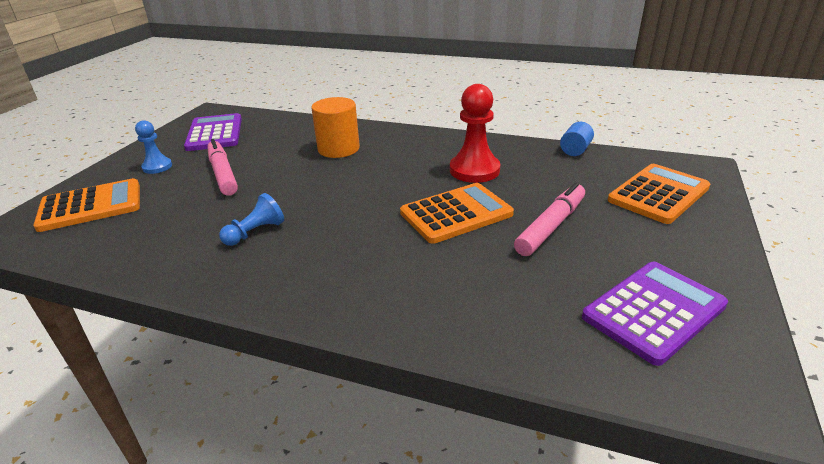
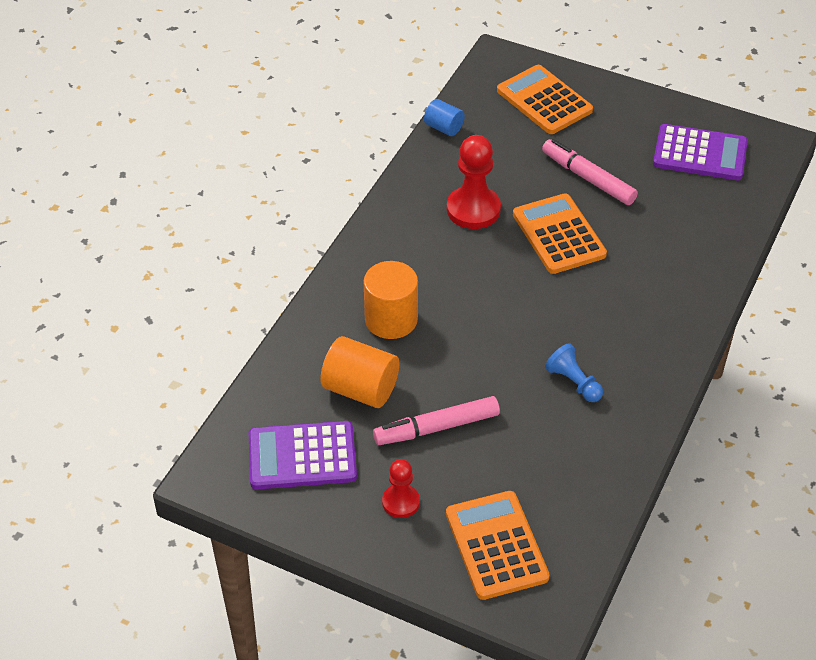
camera: 85 degrees left, 15 degrees up
blue pawn [135,120,172,174] -> red pawn [382,459,420,518]
purple calculator [582,262,728,366] -> purple calculator turned 135 degrees clockwise [653,124,748,180]
none -> orange cylinder [320,336,399,408]

